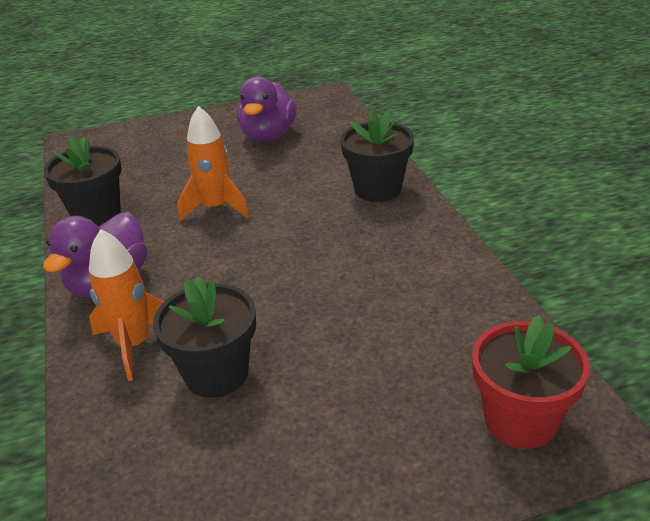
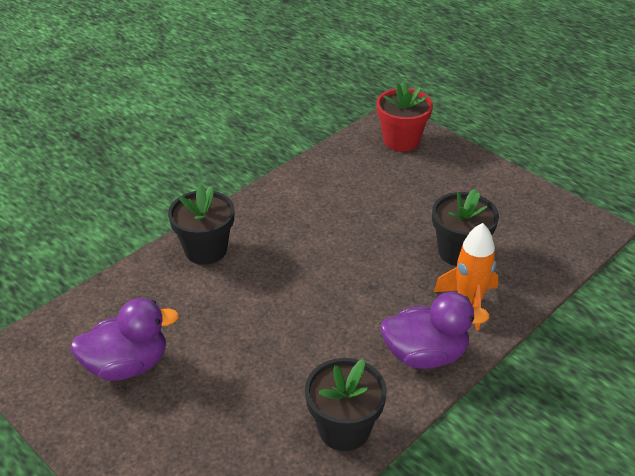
camera: 120 degrees left, 5 degrees up
orange rocket [178,106,249,221] -> none

